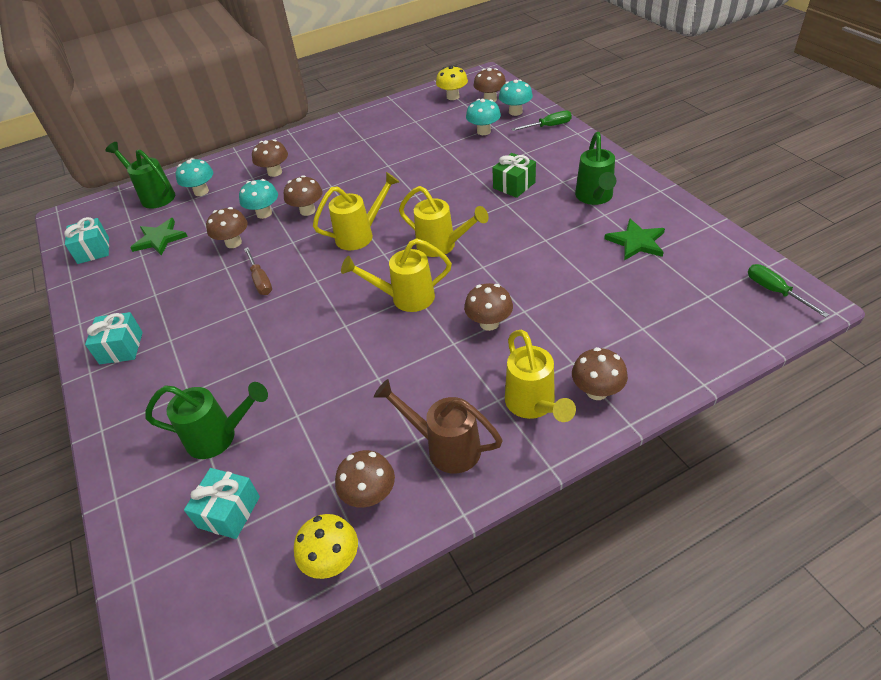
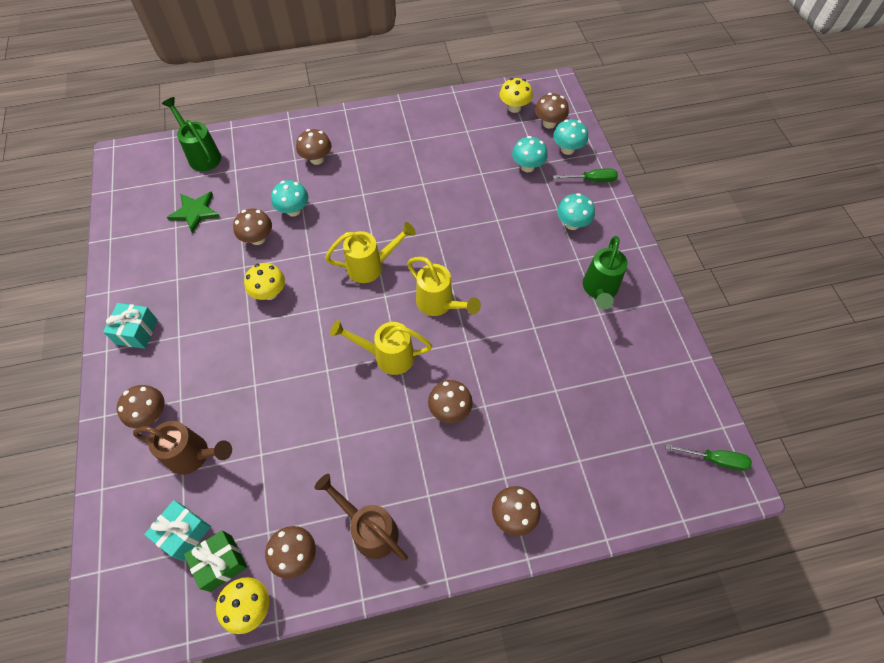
camera: 10 degrees right, 15 degrees up
turquoise gift [64,217,109,264] -> none
green watering can [145,382,268,459] -> brown watering can [133,421,232,475]
turquoise mushroom [176,158,213,196] -> turquoise mushroom moved to [557,193,595,230]
brown screwdriver [244,247,272,295] -> yellow mushroom [244,263,285,300]
brown mushroom [284,175,323,216] -> brown mushroom moved to [117,385,164,428]
green gift [492,153,536,198] -> green gift moved to [184,530,247,592]
yellow watering can [505,330,576,422] -> none
green star [604,218,665,260] -> none
green screwdriver [748,264,829,318] -> green screwdriver turned 120 degrees clockwise [666,444,752,471]

